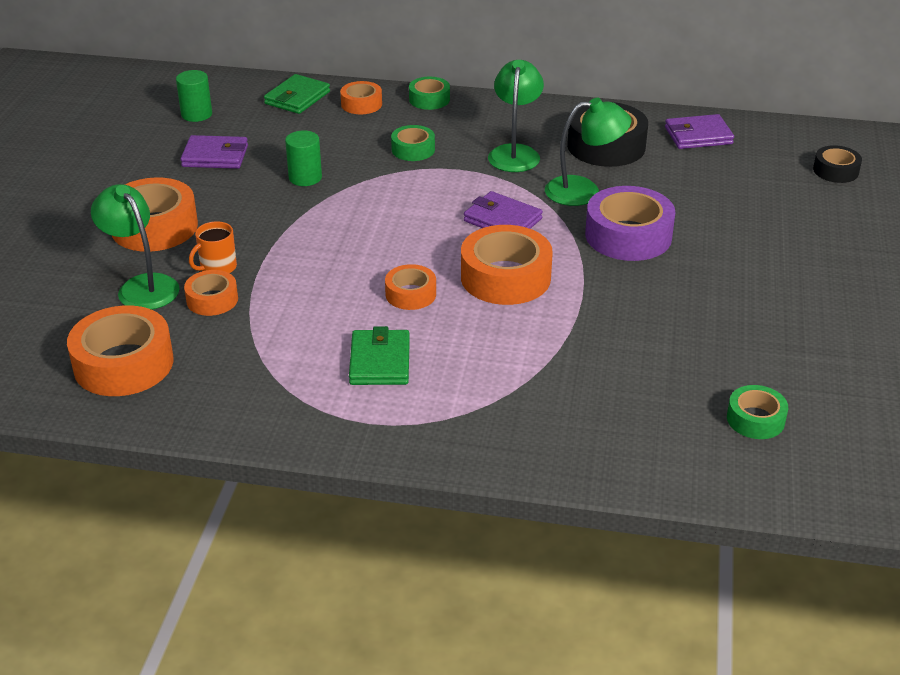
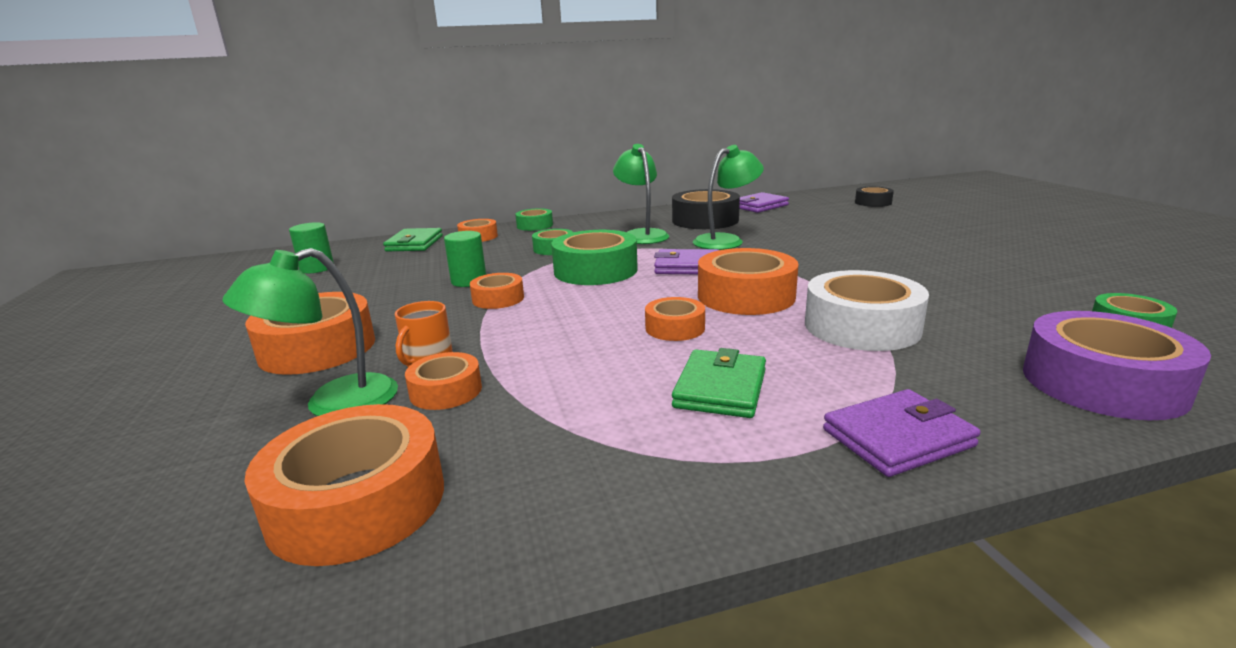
camera: 25 degrees left, 15 degrees down
green lamp [91,184,180,310] -> green lamp turned 60 degrees counterclockwise [222,248,398,416]
purple wallet [181,135,248,169] -> purple wallet moved to [823,389,981,477]
green wallet [349,326,410,385] -> green wallet turned 45 degrees clockwise [672,348,766,418]
purple tape [585,186,676,261] -> purple tape moved to [1023,311,1211,420]
none -> orange tape [470,273,524,309]
none -> green tape [551,230,638,285]
none -> white tape [805,270,929,351]

